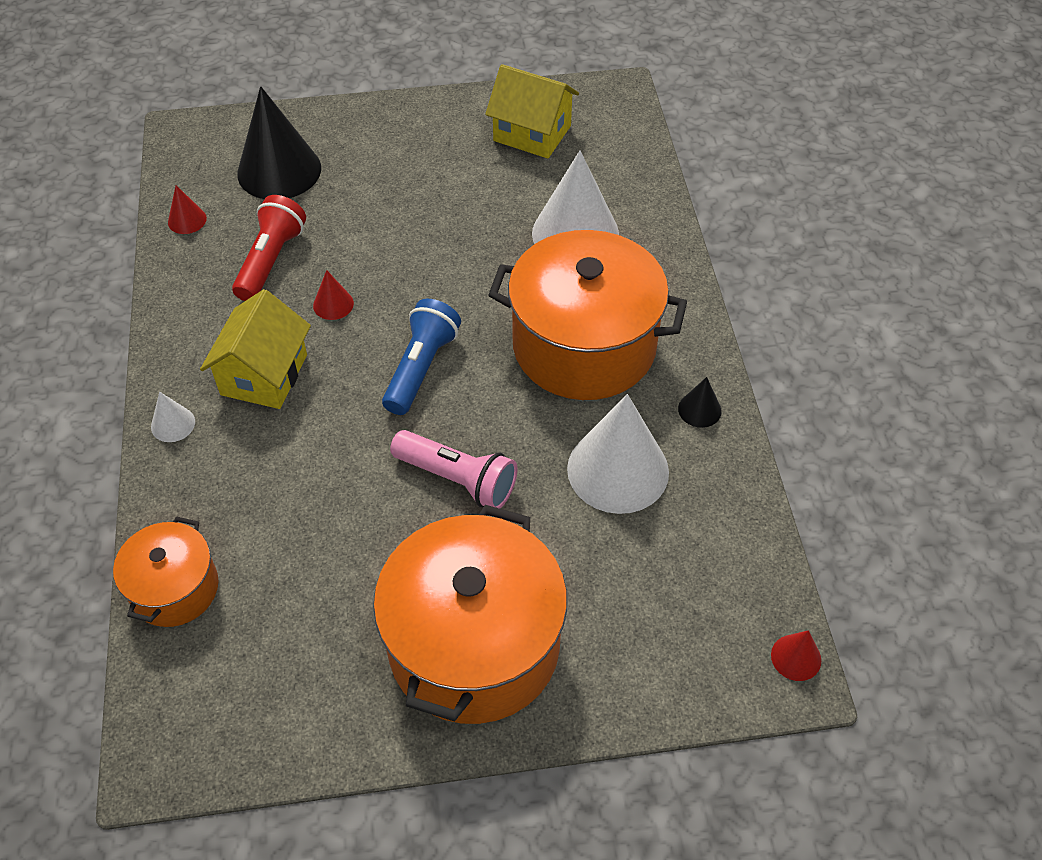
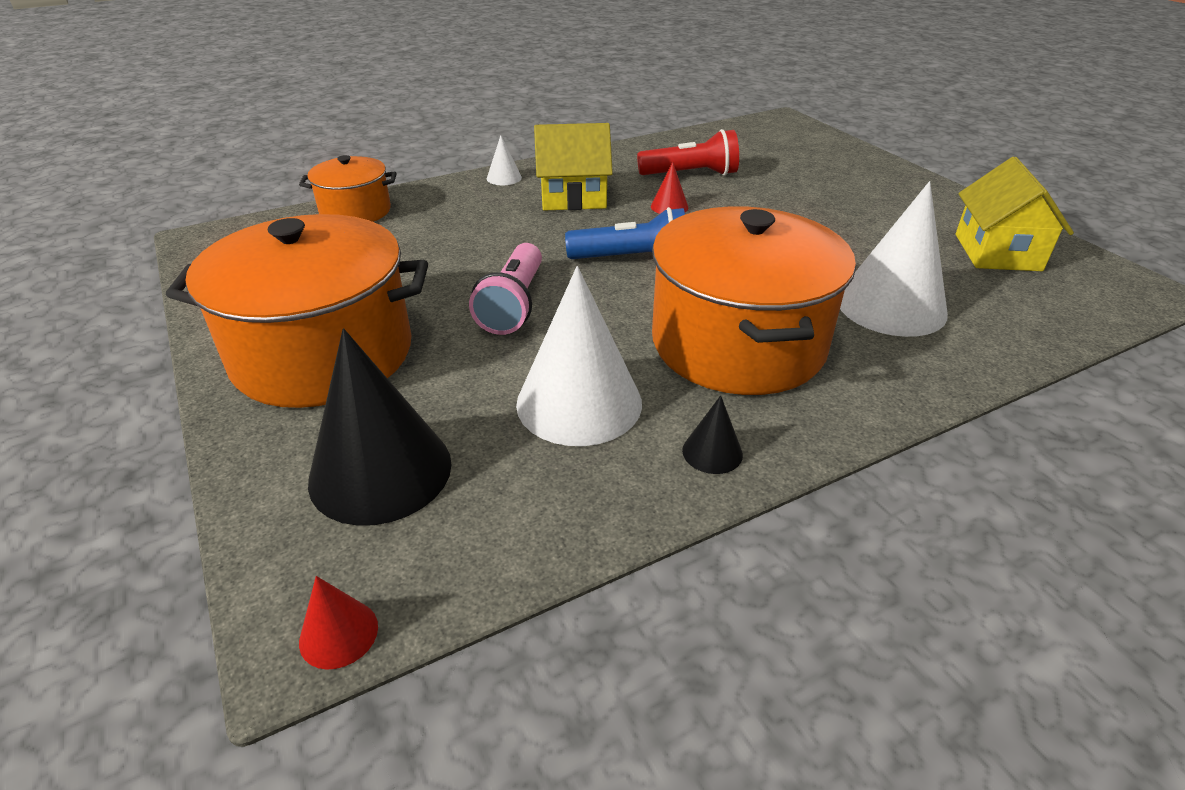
camera: 70 degrees right, 15 degrees down
red cone [168,185,207,234] -> none
black cone [237,86,321,199] -> black cone moved to [308,328,452,526]

